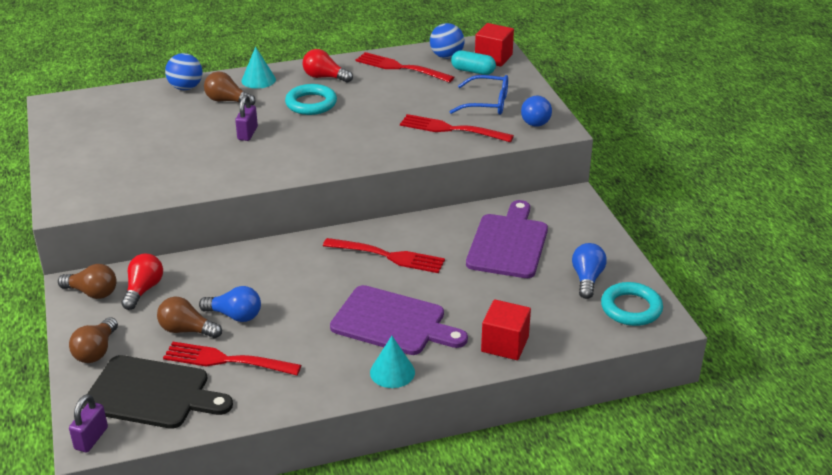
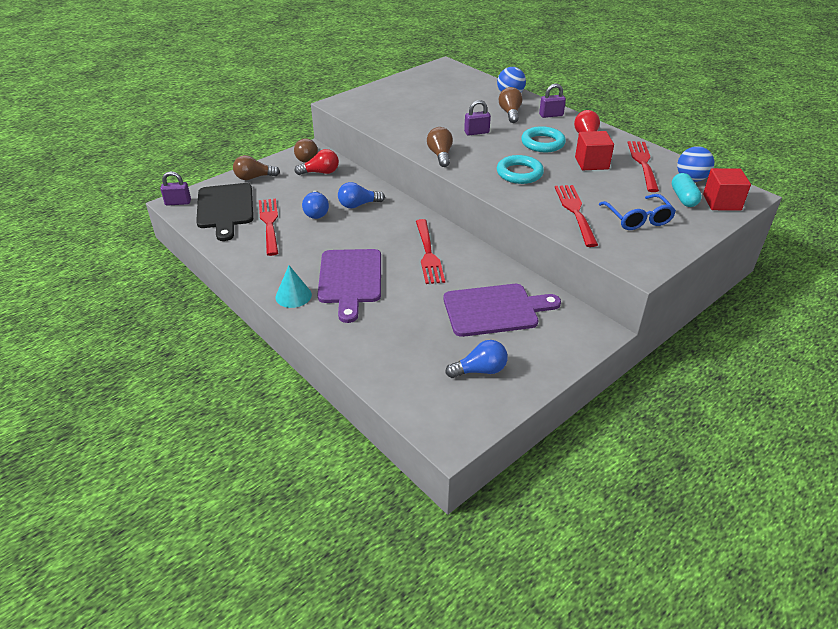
camera: 65 degrees right, 5 degrees up
brown light bulb [157,297,222,338] -> brown light bulb moved to [427,127,453,167]
turquoise cone [241,47,276,89] -> purple padlock [539,84,566,118]
red cube [481,299,531,360] -> red cube moved to [575,131,614,170]
blue light bulb [521,95,552,127] -> blue light bulb moved to [338,182,385,208]
turquoise ring [601,282,663,326] -> turquoise ring moved to [497,155,544,184]

